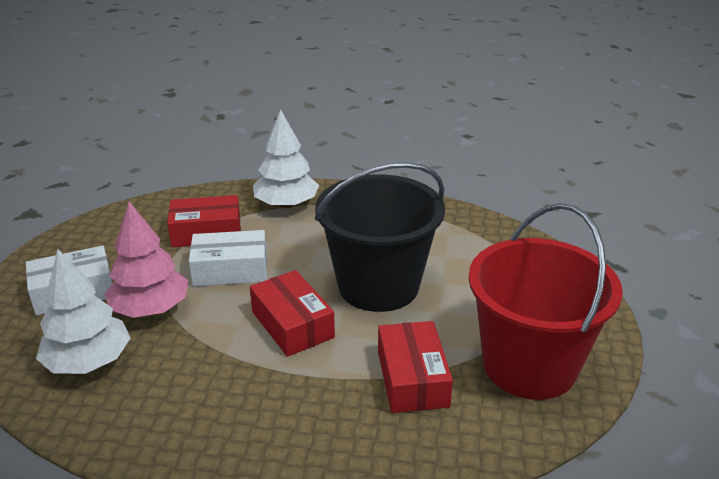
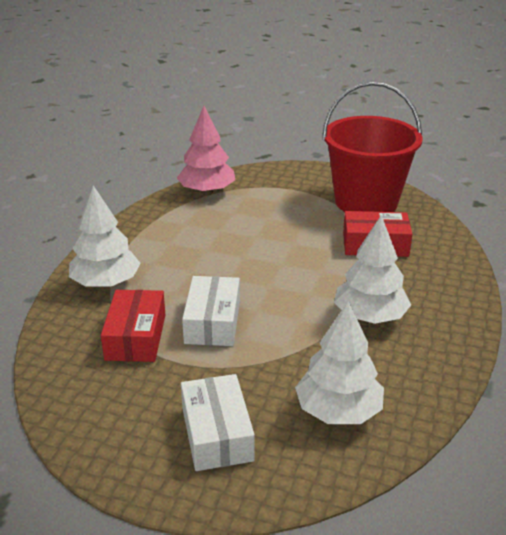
camera: 80 degrees left, 0 degrees up
pink tree [104,201,188,318] -> pink tree moved to [177,106,235,195]
red box [250,270,335,357] -> none
black bucket [315,162,445,312] -> none
none -> white tree [334,215,411,324]

